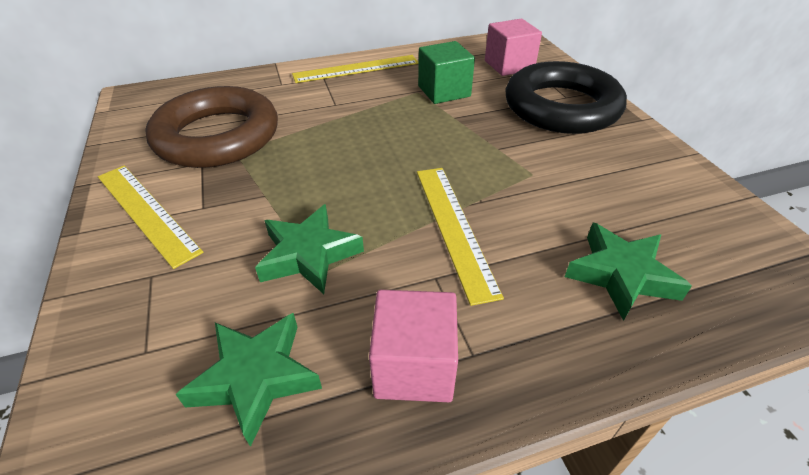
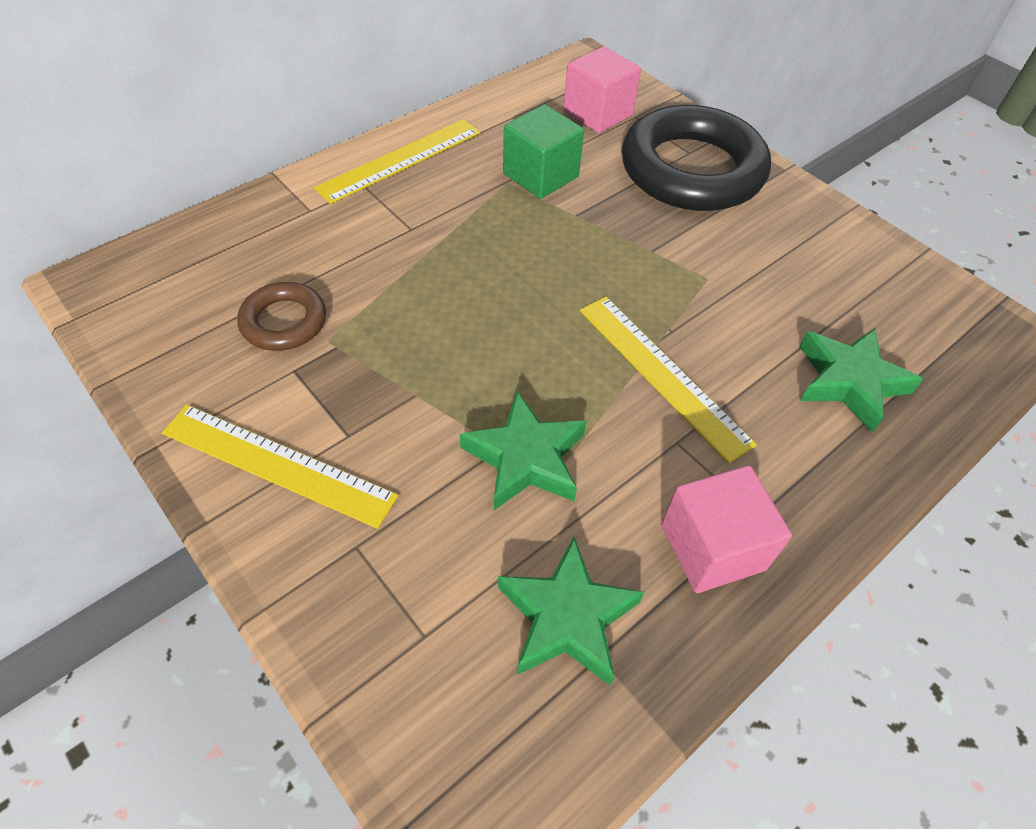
camera: 25 degrees left, 10 degrees up
brown ring [145,86,278,168] -> brown ring [237,282,326,351], size x0.48

